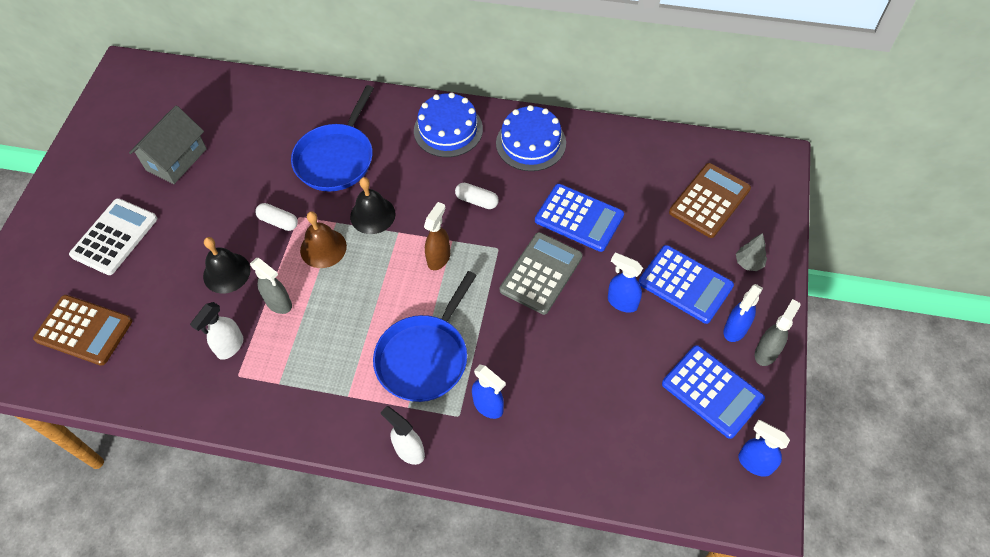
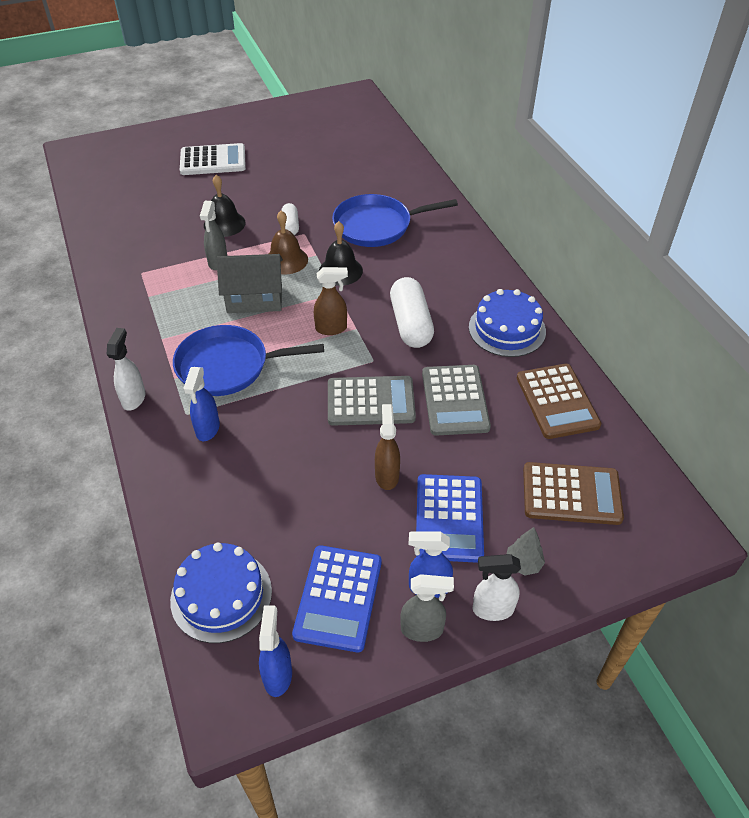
camera: 55 degrees right, 10 degrees down
brown calculator [33,295,132,366] -> brown calculator moved to [517,364,601,439]
grey house [129,106,207,184] -> grey house moved to [217,254,283,313]
white spray bottle [190,302,244,360] -> white spray bottle moved to [473,554,521,621]
blue cake [414,92,483,157] -> blue cake moved to [170,542,272,643]
white capsule [455,183,499,209] -> white capsule [390,277,434,348], size x1.81
blue calculator [535,184,624,252] -> grey calculator [422,365,491,436]
blue spray bottle [608,253,643,313] -> brown spray bottle [375,404,400,490]

